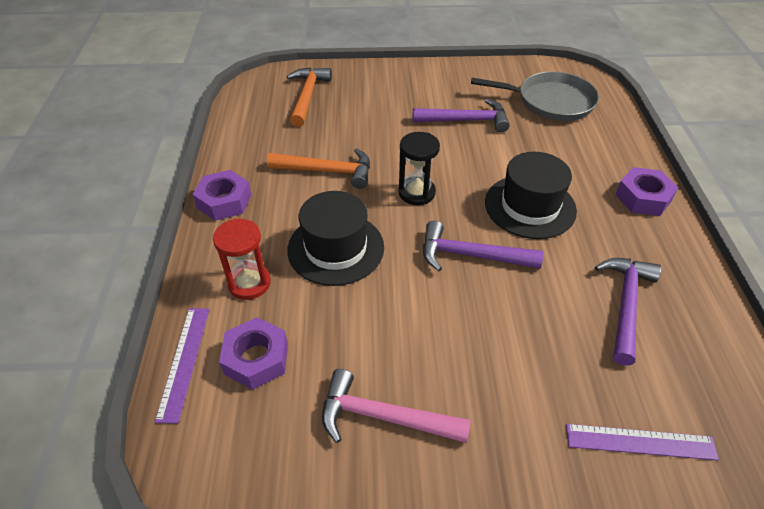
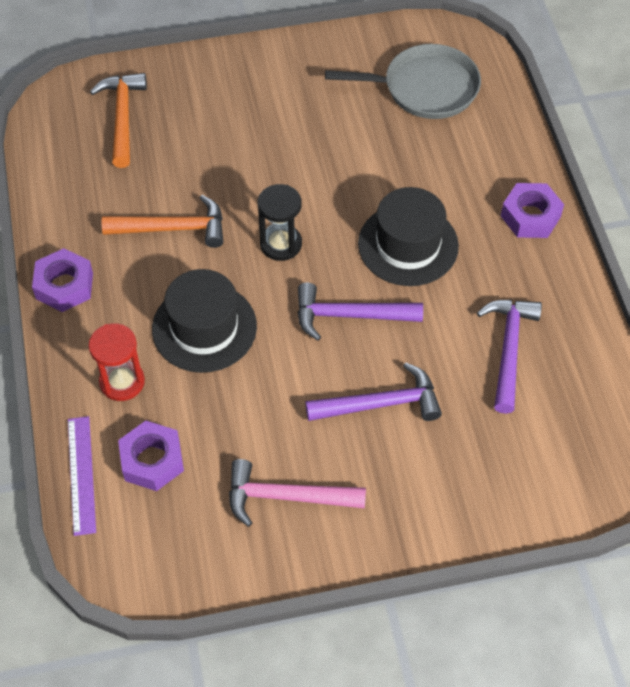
camera: 10 degrees left, 10 degrees up
purple hammer [413,99,510,132] -> purple hammer moved to [305,362,442,421]
purple ruler [566,424,719,461] -> none

